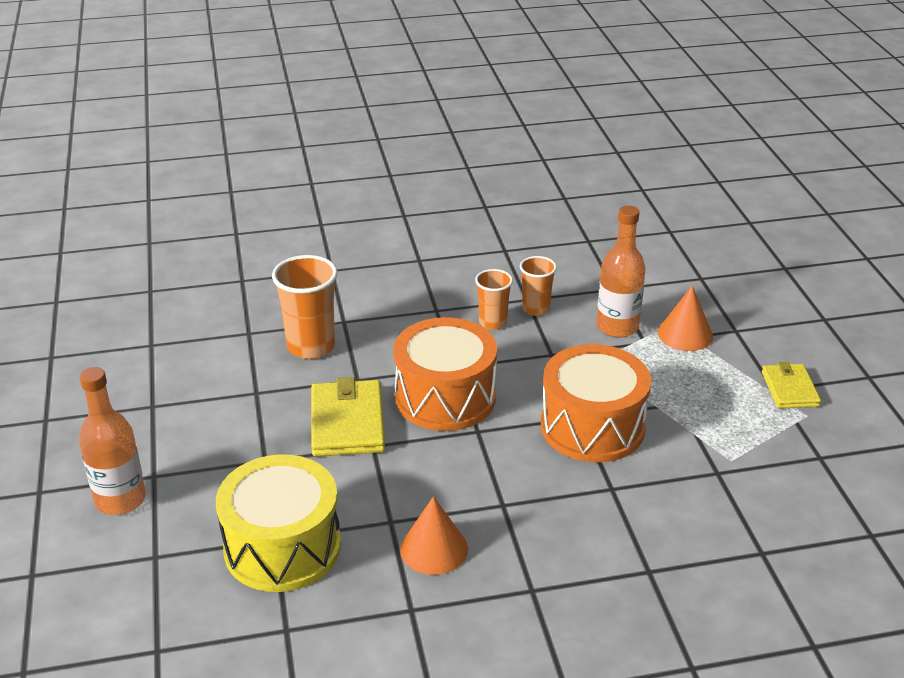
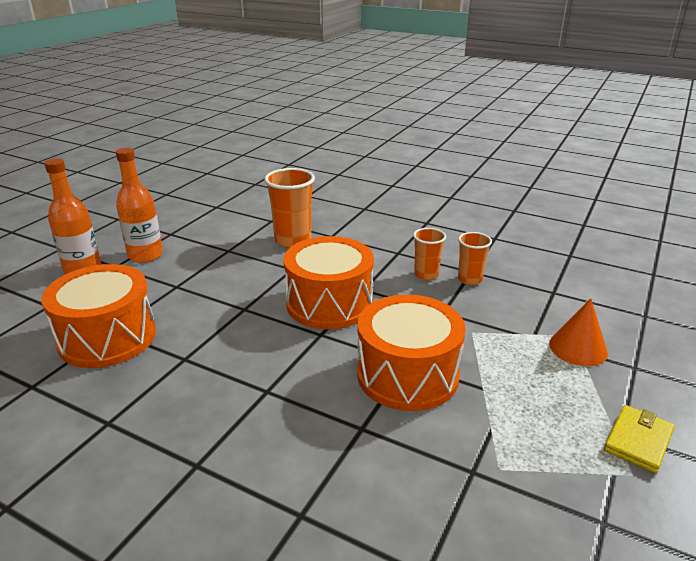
camera: 40 degrees right, 5 degrees down
yellow drum [216,454,341,592] -> orange drum [41,264,156,368]
yellow wallet [311,377,385,457] -> none
orange cone [400,496,468,575] -> none
orange bottle [596,206,646,337] -> orange bottle moved to [116,148,163,263]

